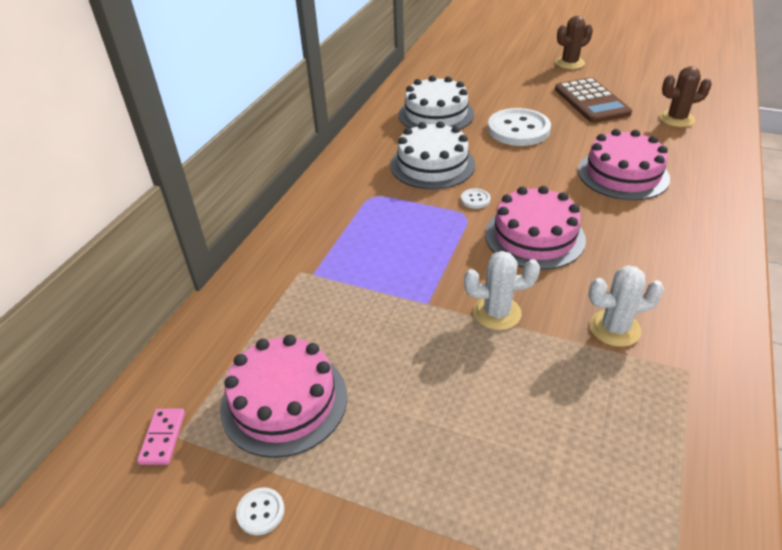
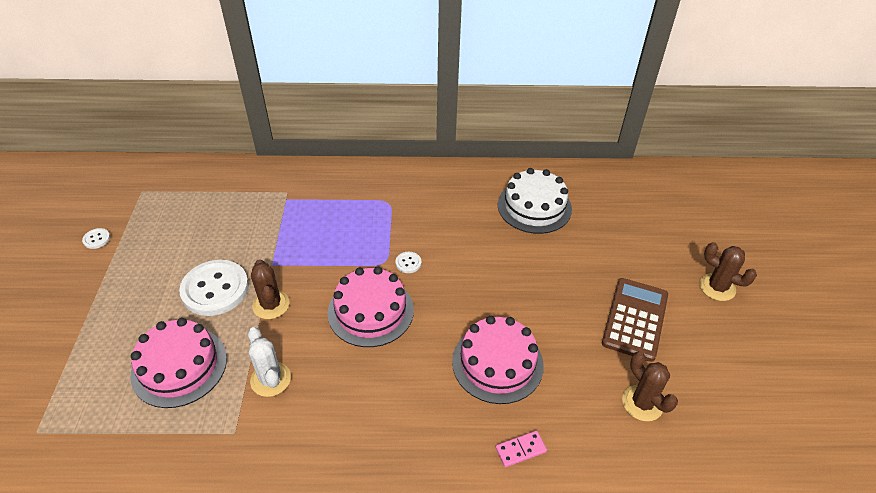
camera: 65 degrees right, 5 degrees up
pink domino [137,409,185,465] -> pink domino moved to [495,431,547,467]
pink cake [220,335,347,458] -> pink cake moved to [130,318,227,408]
white cake [390,121,475,189] -> none
white cactus [464,251,540,330] -> brown cactus [251,259,290,319]
white button [488,108,551,146] -> white button moved to [179,260,249,316]
brown calculator [555,77,632,123] -> brown calculator turned 150 degrees clockwise [602,278,668,362]

